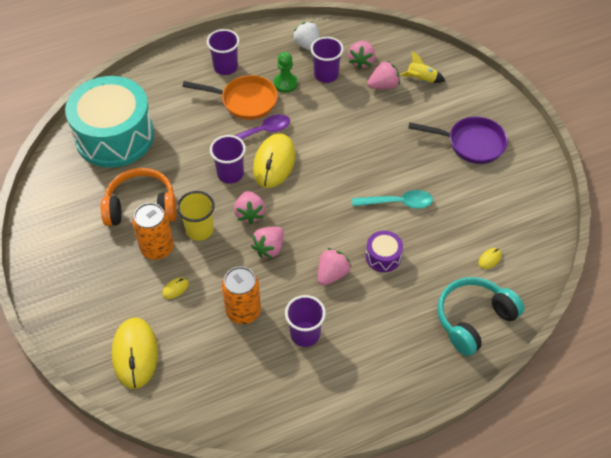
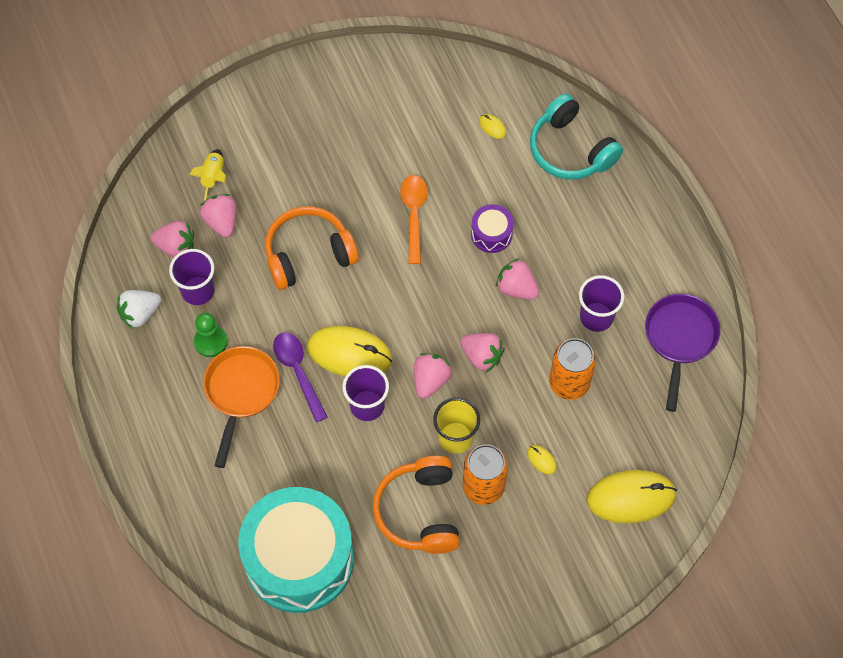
camera: 90 degrees left, 10 degrees up
purple cup [207,29,240,75] -> none
pink strawberry [234,191,265,224] -> pink strawberry turned 60 degrees counterclockwise [414,353,452,399]
turquoise spoon [352,190,433,208] -> orange spoon [400,175,428,264]
purple pan [408,116,508,164] -> purple pan moved to [645,294,720,412]
none -> orange headphones [265,206,359,290]

